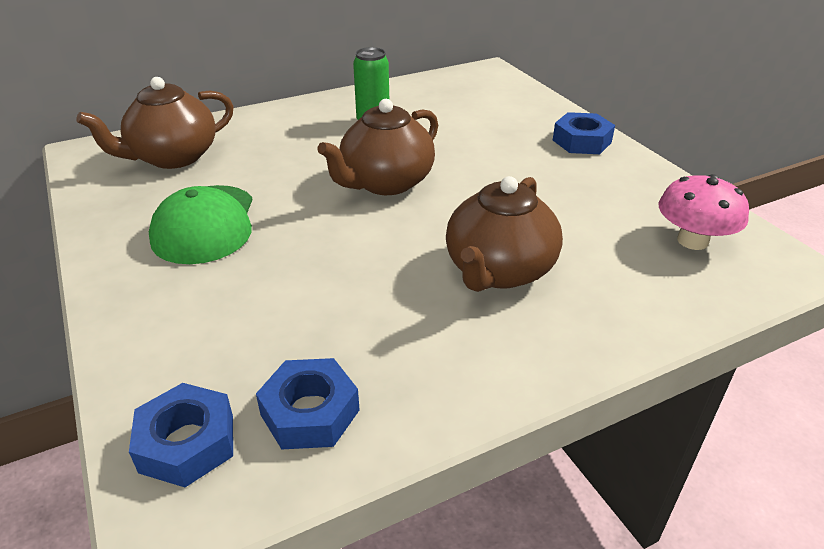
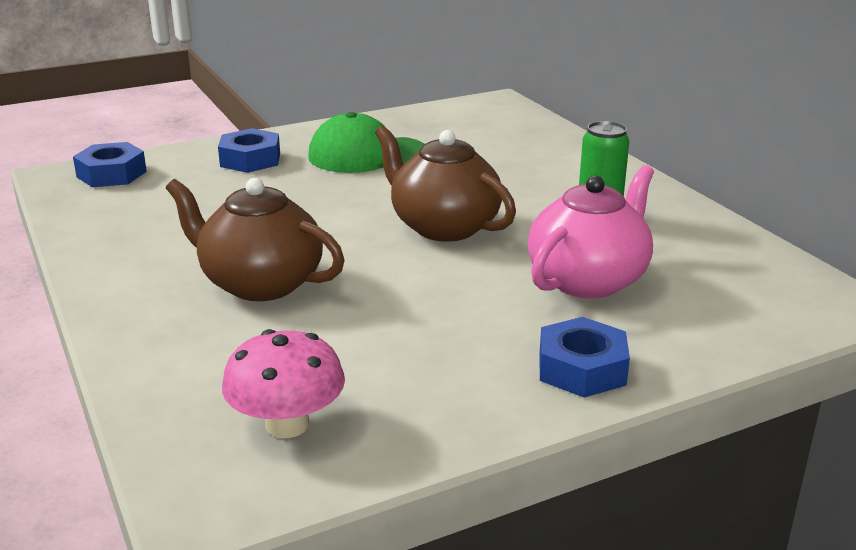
camera: 90 degrees right, 10 degrees down
brown teapot [76,77,234,169] -> none
blue nut [256,358,360,449] -> blue nut moved to [218,128,280,173]
none -> pink teapot [528,165,654,299]

